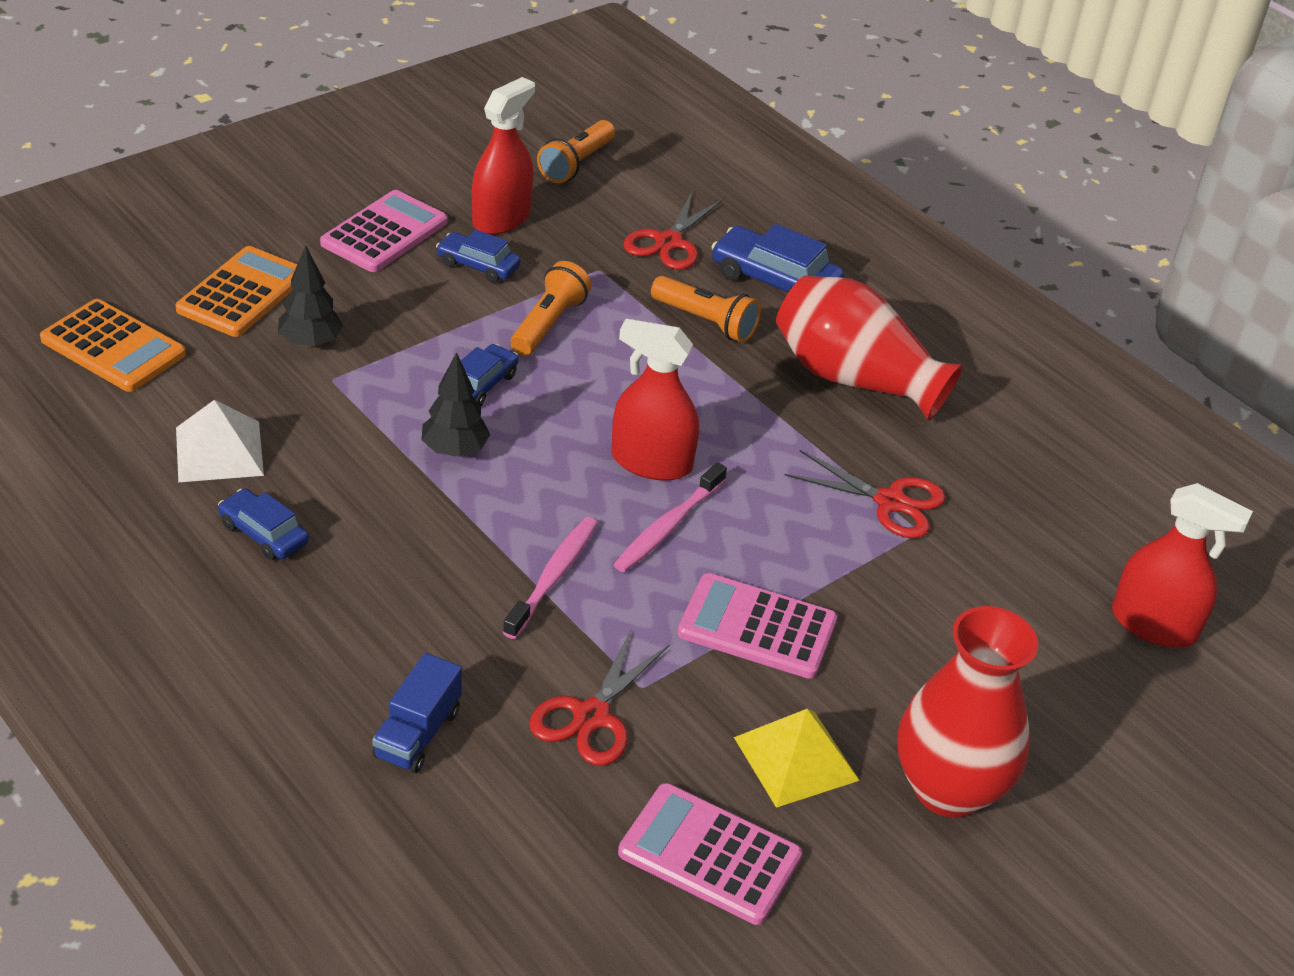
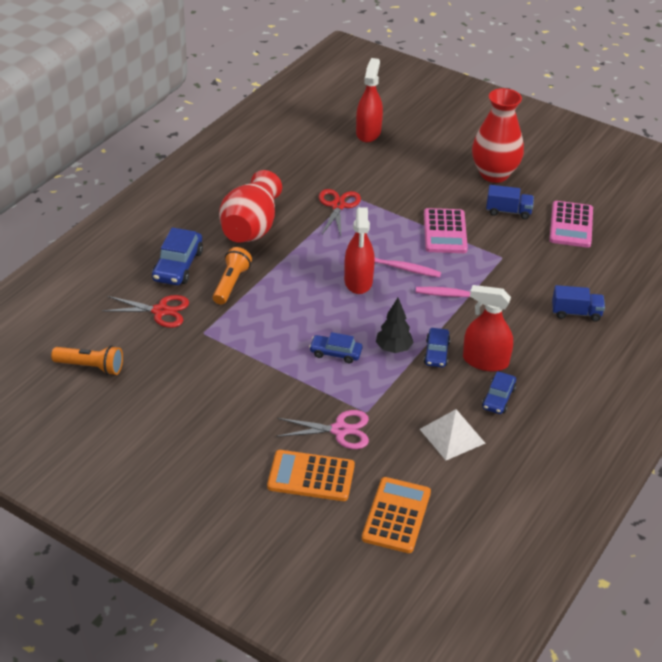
camera: 105 degrees left, 0 degrees up
black tree [278,246,343,348] -> pink scissors [276,410,369,449]
pink calculator [320,190,447,272] -> none
blue car [436,230,521,283] -> blue car moved to [424,328,450,367]
red spray bottle [472,77,535,235] -> red spray bottle moved to [463,285,513,372]
orange flashlight [510,261,591,356] -> none
red scissors [529,630,670,766] -> none
yellow pyramid [734,709,860,808] -> blue truck [486,185,534,219]

